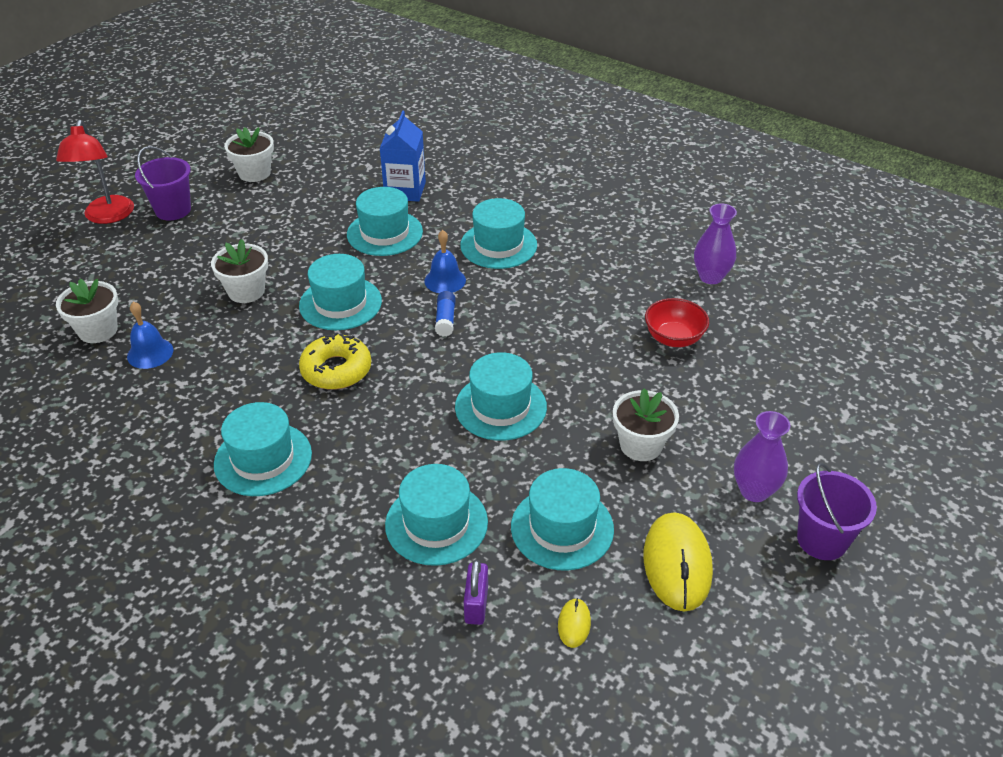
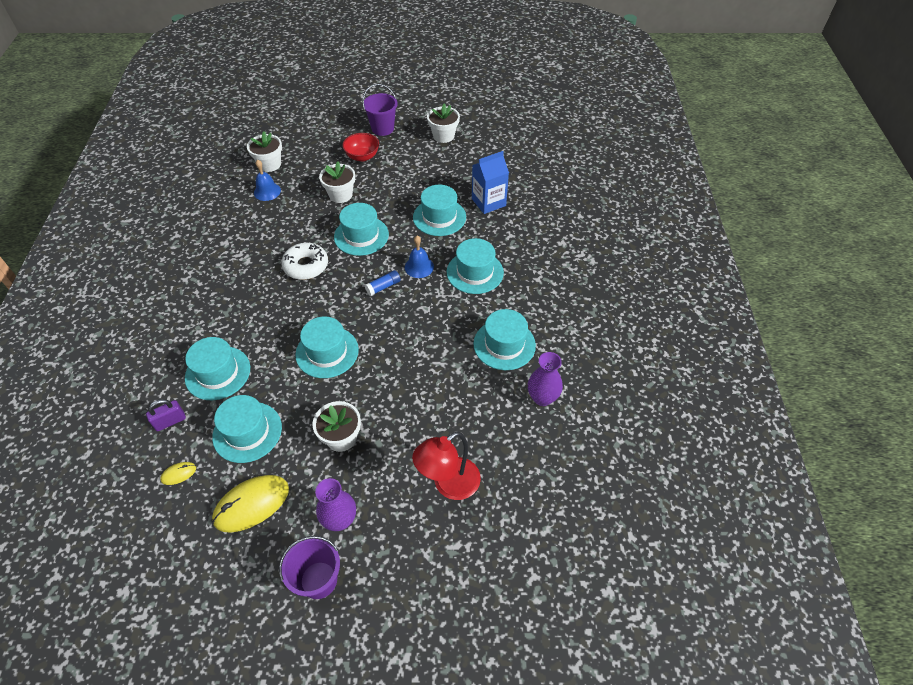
camera: 55 degrees right, 10 degrees up
red lamp [56,120,134,224] -> red lamp moved to [412,431,481,500]
turquoise hat [214,402,312,496] -> turquoise hat moved to [473,309,536,370]
yellow donut [299,333,371,389] -> white donut [282,243,328,280]
red bowl [645,298,709,347] -> red bowl moved to [342,133,379,161]

